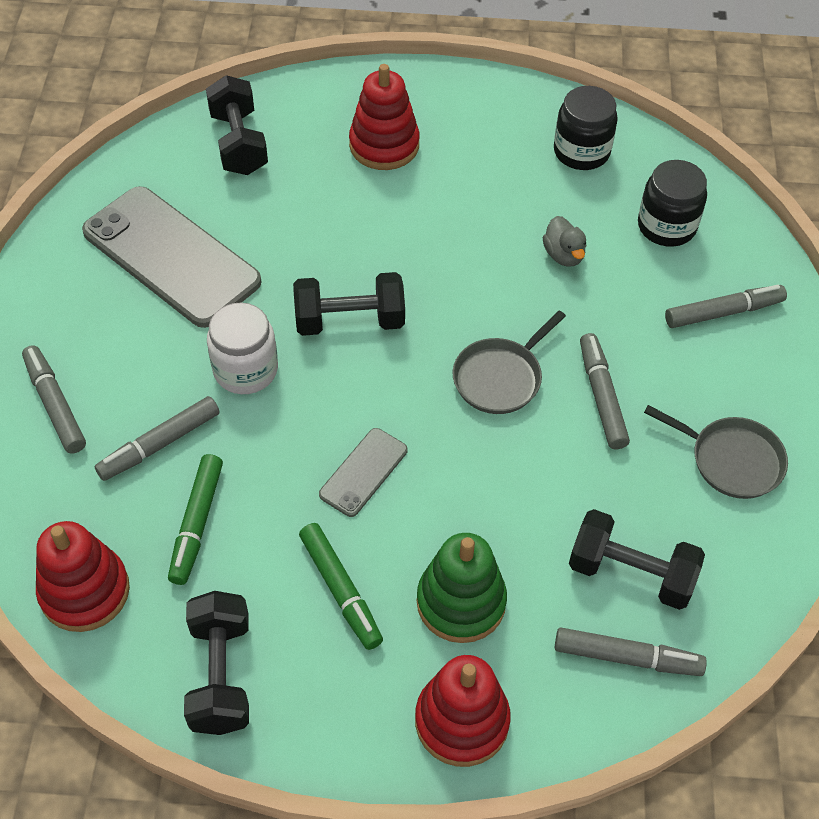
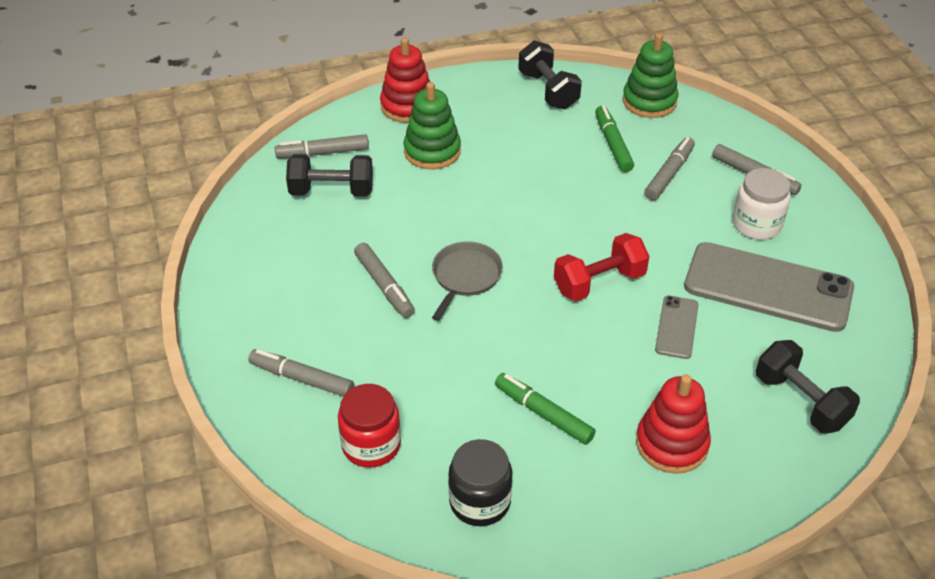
camera: 160 degrees right, 10 degrees down
red stacking toy [36,521,130,632] -> green stacking toy [623,33,678,118]
white jar [207,302,278,394] -> white jar moved to [732,168,790,240]
black dumbbell [293,272,405,336] -> red dumbbell [554,233,649,301]
green marker [299,523,383,650] -> green marker moved to [495,373,596,445]
grey phone [319,428,408,517] -> grey phone moved to [655,296,699,359]
grey duck [543,216,586,267] -> none
black jar [638,160,707,247] -> red jar [338,384,401,468]
grey pan [644,405,788,499] -> none
grey marker [665,285,787,328] -> grey marker turned 60 degrees clockwise [248,349,354,397]

